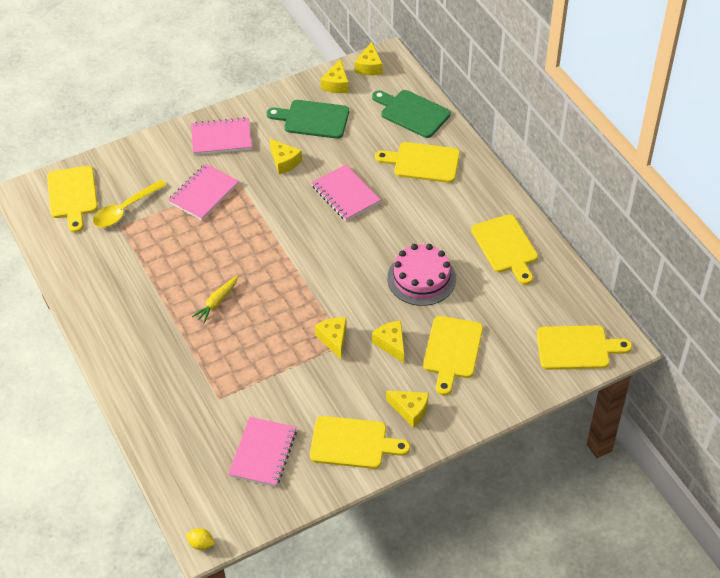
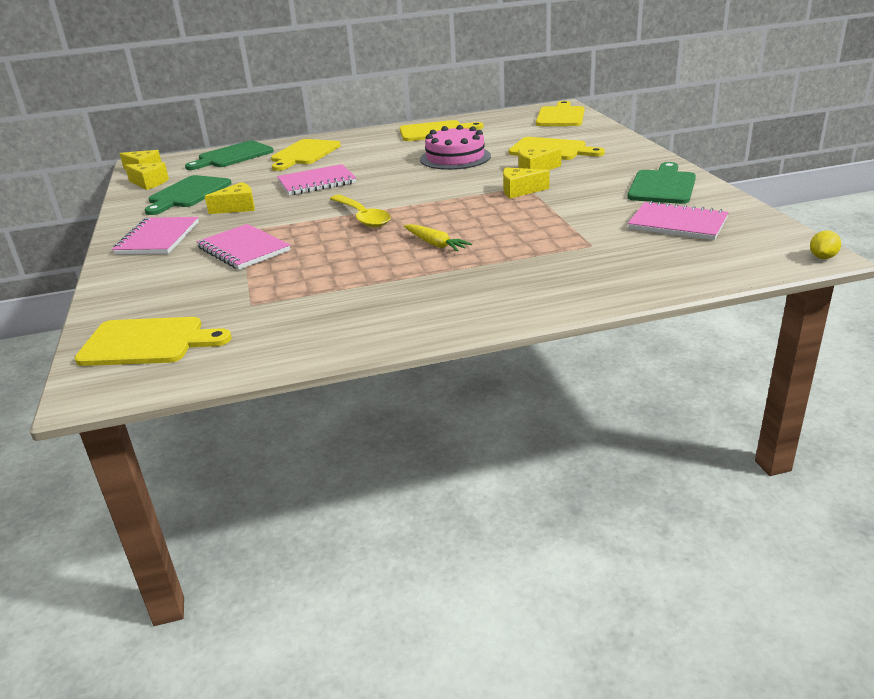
camera: 75 degrees left, 20 degrees down
yellow spoon [93,180,167,227] -> yellow spoon moved to [330,195,391,227]
yellow cutting board [310,416,410,469] -> green cutting board [627,162,696,204]
yellow cheese [386,391,429,428] -> none

